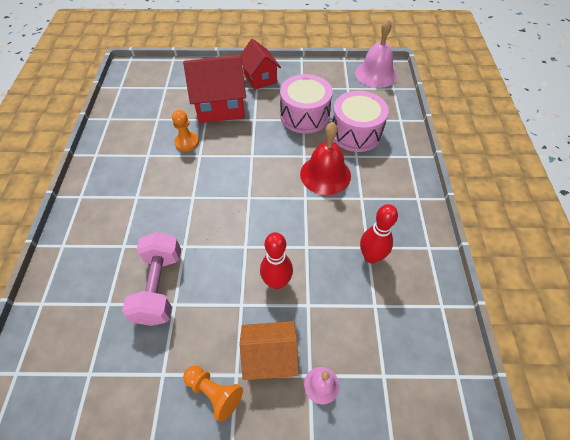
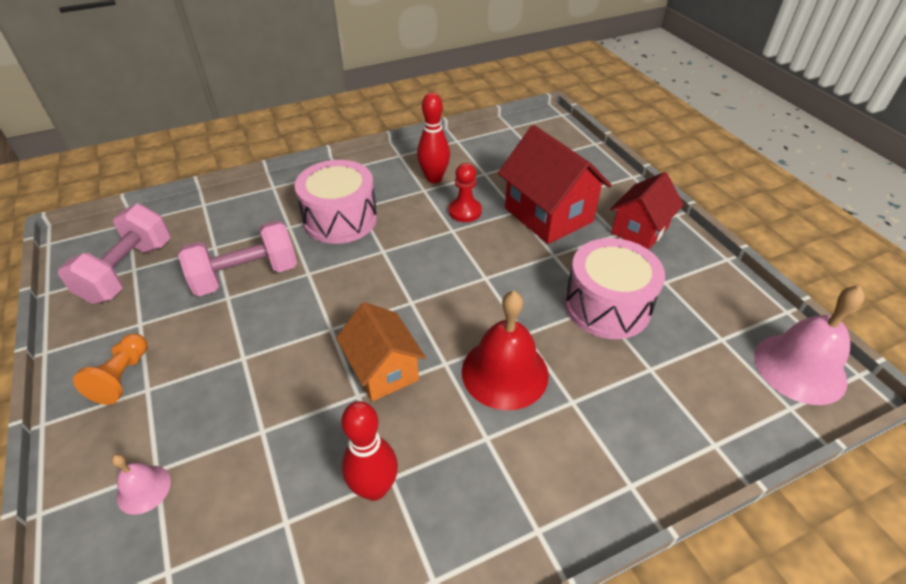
camera: 65 degrees right, 10 degrees down
orange pawn [172,110,199,152] -> red pawn [449,163,482,222]
orange house [240,321,299,380] -> orange house moved to [336,302,426,401]
red bowling pin [260,232,293,289] -> red bowling pin moved to [417,92,450,183]
pink drum [332,91,389,152] -> pink drum moved to [295,160,377,244]
none -> pink dumbbell [58,204,170,304]

